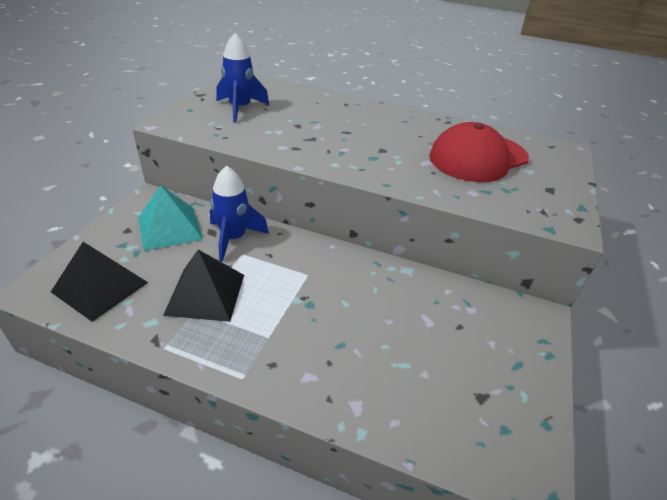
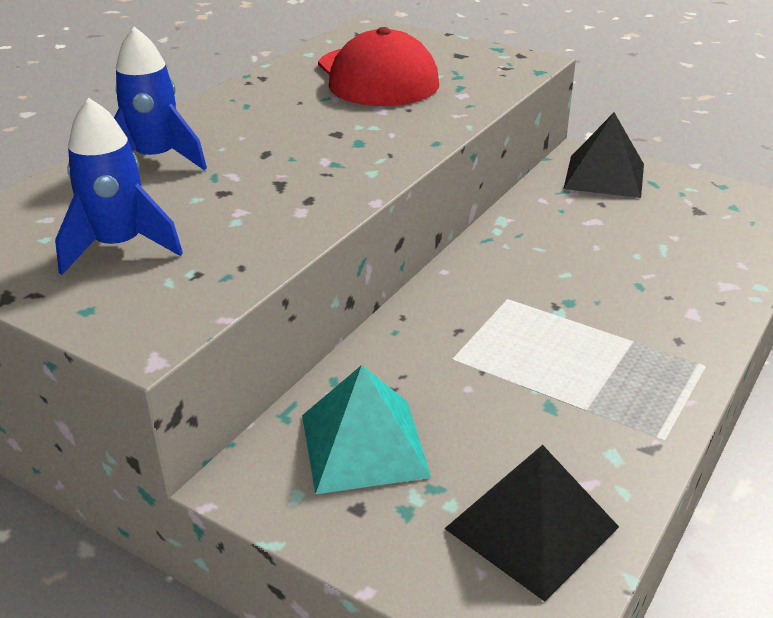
camera: 75 degrees left, 5 degrees down
black pyramid [163,250,244,322] -> black pyramid moved to [563,113,644,198]
blue rocket [210,166,269,262] -> blue rocket moved to [114,27,207,170]

